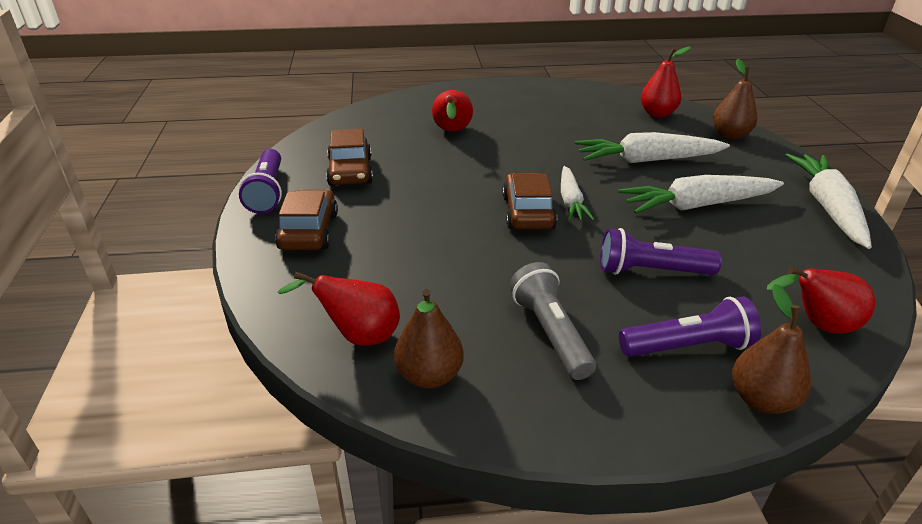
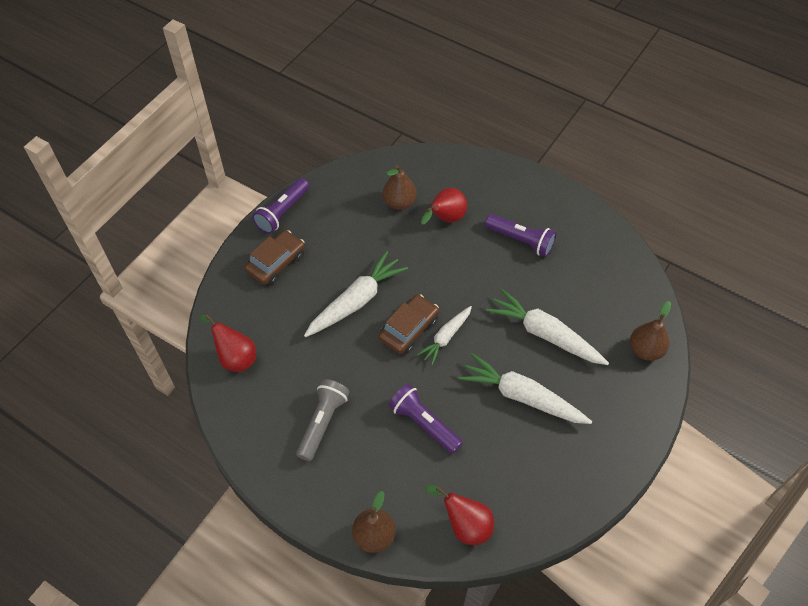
camera: 40 degrees right, 20 degrees up
brown car [326,129,373,186] -> none
brown pear [394,289,464,389] -> brown pear moved to [383,165,417,210]
purple flashlight [619,296,761,357] -> purple flashlight moved to [485,214,557,257]
red pear [641,47,691,118] -> none
white carrot [785,154,872,249] -> white carrot moved to [304,251,408,337]

